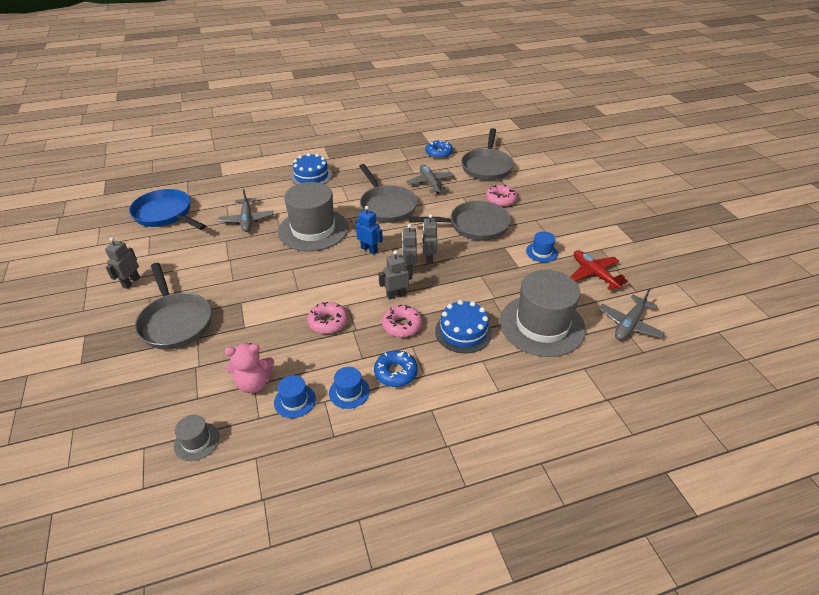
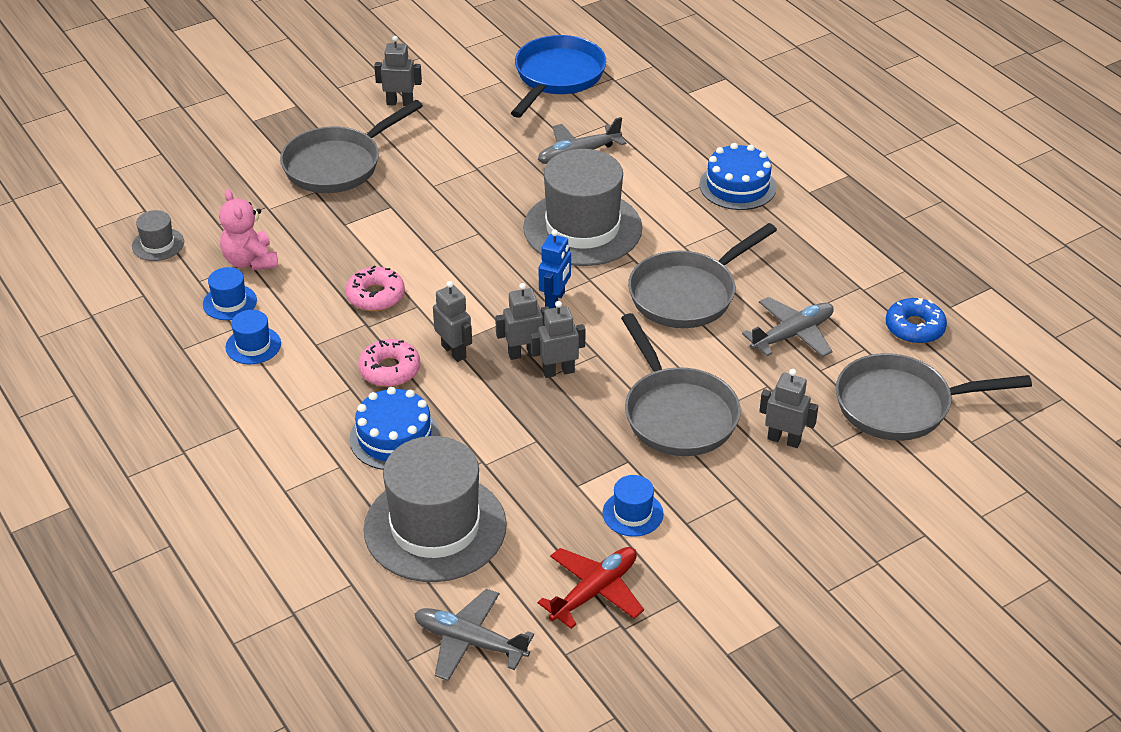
camera: 75 degrees right, 0 degrees up
blue donut [374,350,418,387] -> none
pink donut [486,185,517,207] -> grey robot [759,369,818,448]

